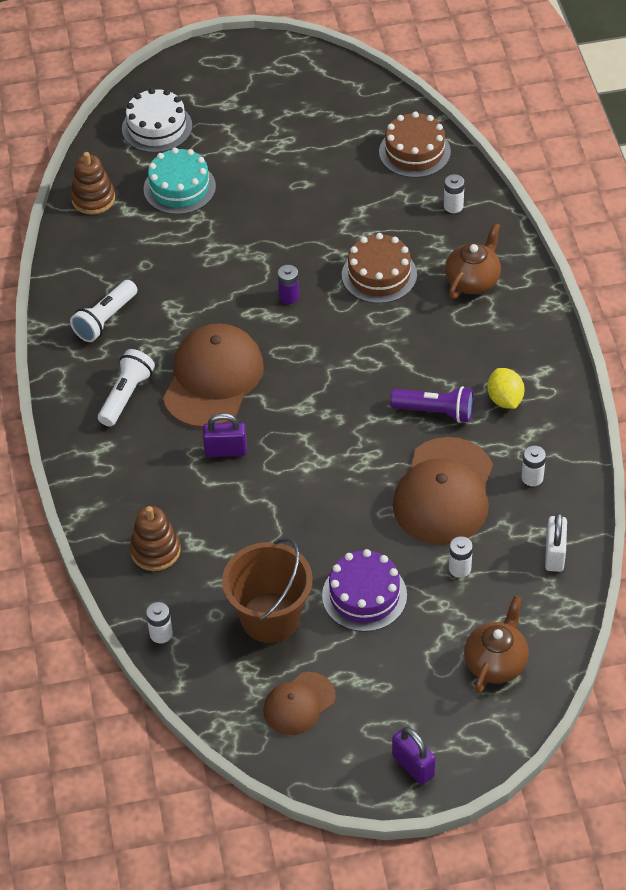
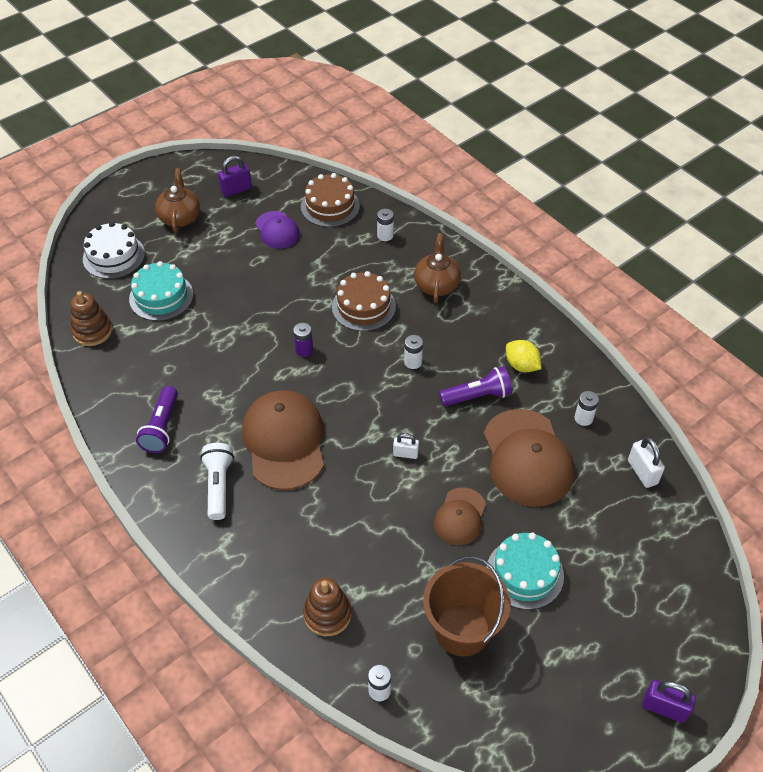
camera: 30 degrees left, 0 degrees up
white flashlight [70,280,137,342] -> purple flashlight [136,386,178,453]
purple padlock [203,413,247,457] -> purple padlock moved to [218,155,252,197]
brown cap [263,672,336,735] -> brown cap moved to [434,487,486,545]
purple cake [322,549,407,632] -> turquoise cake [486,533,564,610]
white battery [449,536,473,578] -> white battery moved to [404,335,423,369]
brown teapot [464,596,529,694] -> brown teapot moved to [155,168,200,233]
none -> purple cap [255,211,300,249]
none -> white padlock [393,433,419,459]

